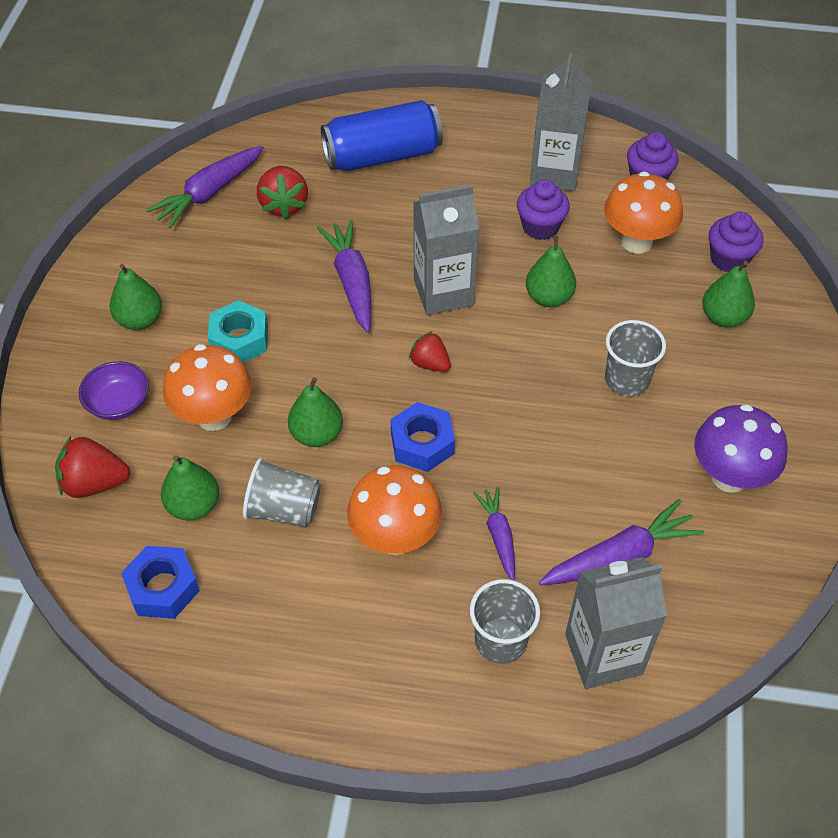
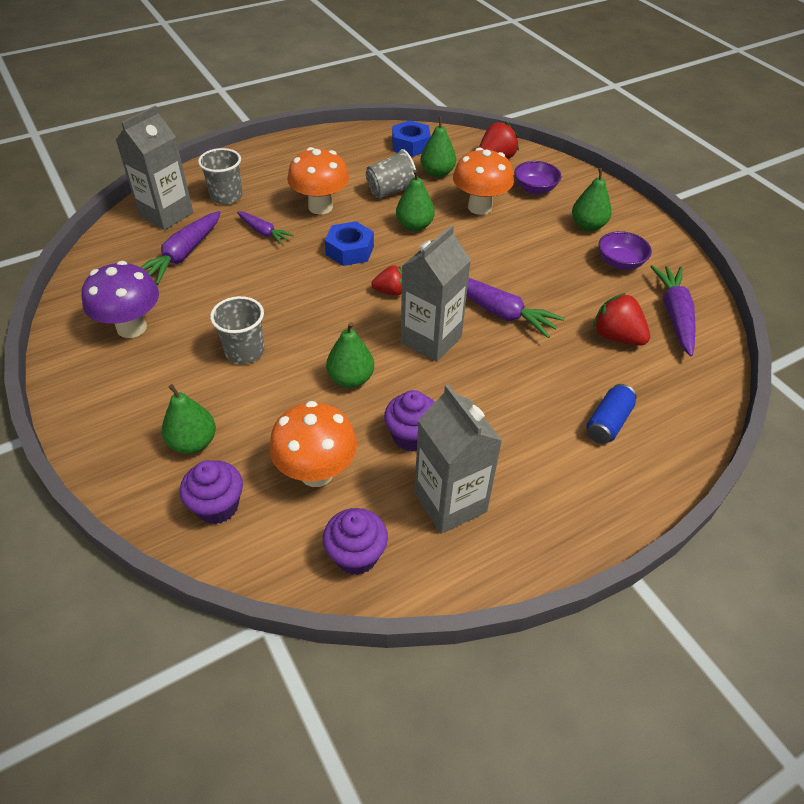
camera: 140 degrees right, 5 degrees down
turquoise nut [208,300,268,363] -> none
blue can [321,100,443,171] -> blue can [587,384,637,444], size x0.52
none -> purple bowl [599,231,652,270]

